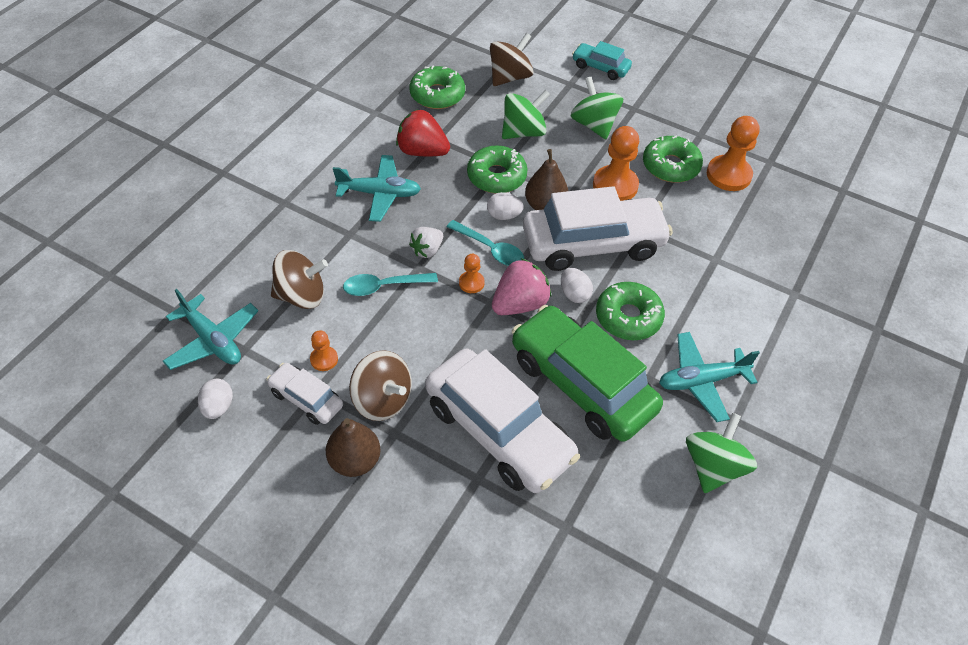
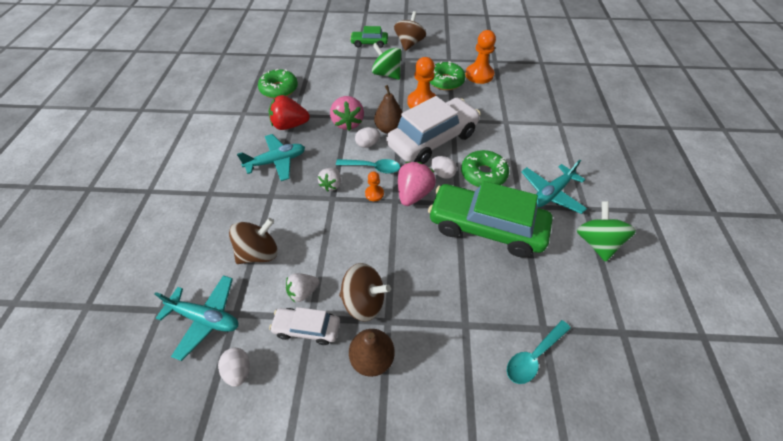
camera: 25 degrees left, 0 degrees up
orange pawn [310,330,338,371] -> white strawberry [286,273,319,302]
turquoise spoon [343,273,438,296] -> turquoise spoon moved to [507,320,571,384]
white car [425,349,580,493] -> none
green donut [467,145,528,193] -> pink strawberry [330,96,364,131]
brown spinning top [490,33,534,86] -> brown spinning top moved to [394,11,426,51]
green spinning top [502,90,550,139] -> none
turquoise car [572,41,632,80] -> green car [350,26,388,48]

